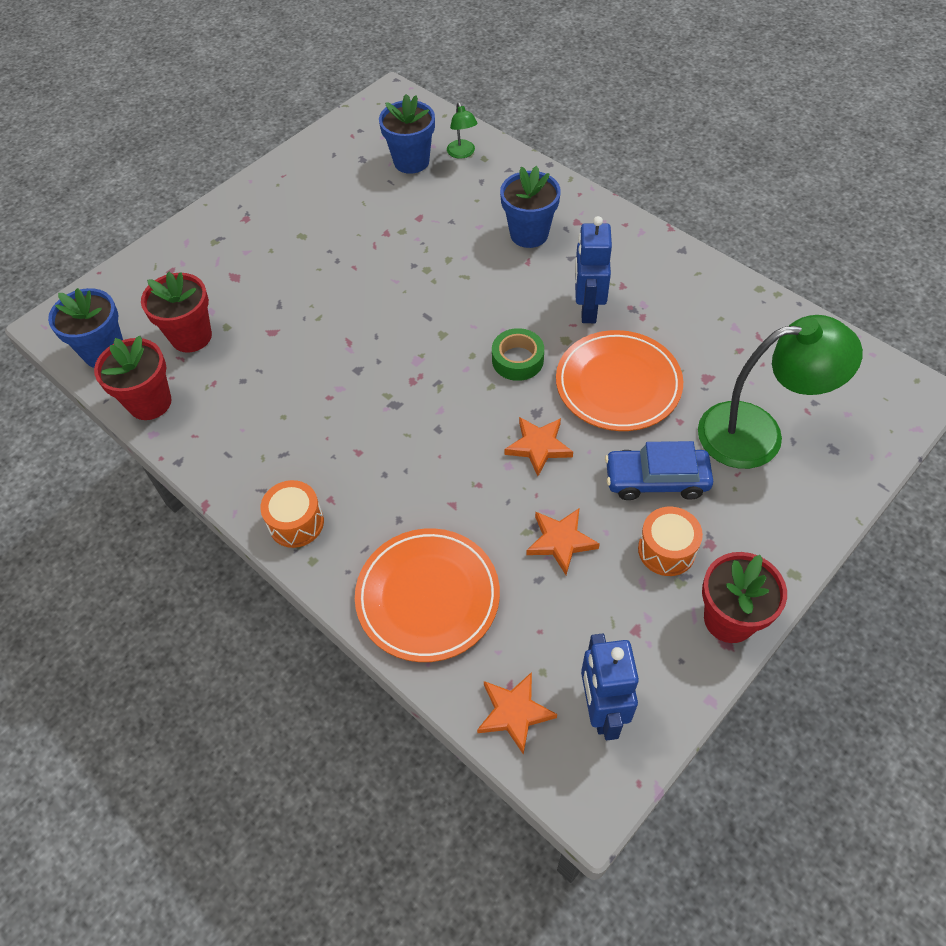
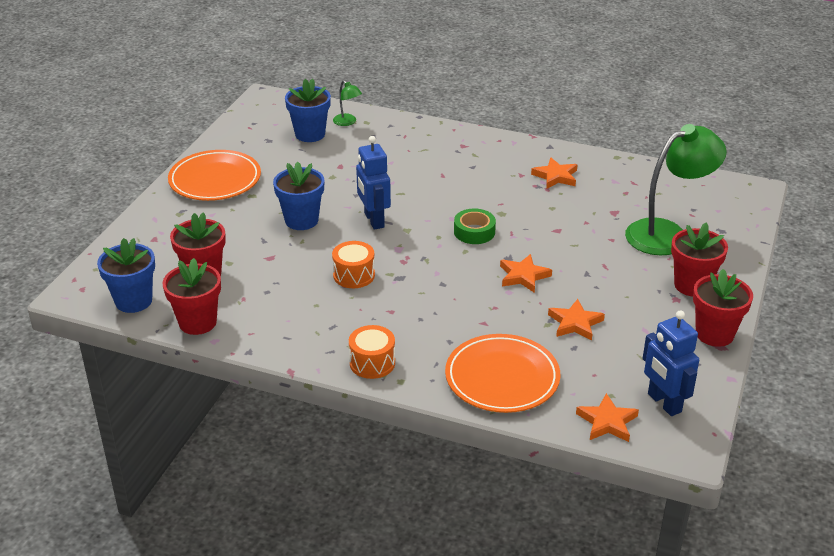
camera: 25 degrees left, 20 degrees down
blue flower pot [500,166,561,248] -> blue flower pot moved to [273,162,324,230]
orange plate [556,330,683,431] -> orange plate moved to [168,150,261,201]
blue robot [575,216,612,323] -> blue robot moved to [356,136,391,230]
blue car [605,441,713,500] -> none
orange drum [638,507,703,576] -> orange drum moved to [332,241,375,288]
none -> orange star [531,158,577,188]
none -> red flower pot [671,222,728,297]

